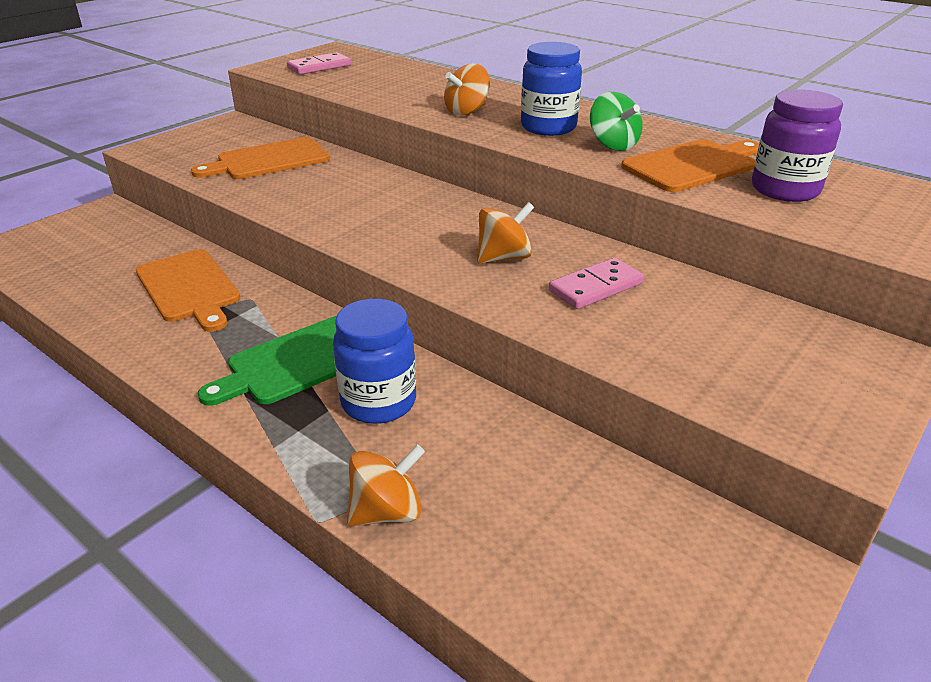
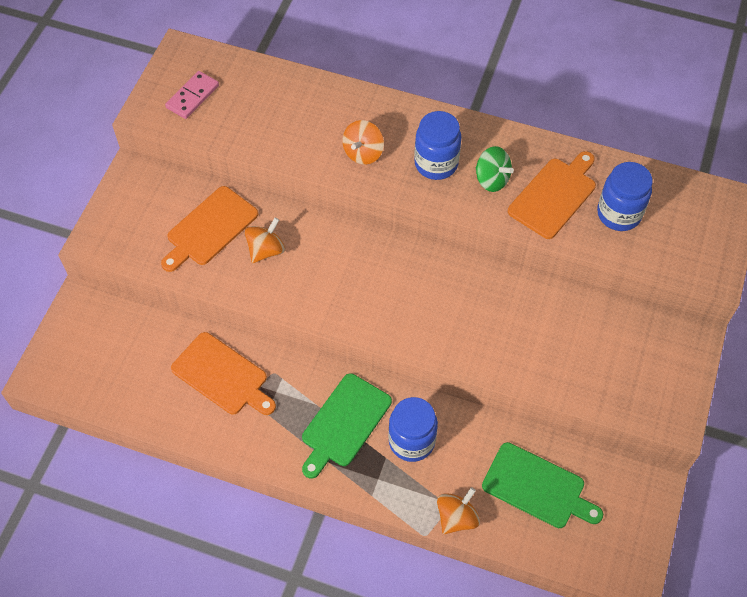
camera: 20 degrees left, 25 degrees up
orange spinning top [477,202,534,264] -> orange spinning top moved to [245,218,285,263]
pink domino [549,258,644,309] -> none
purple jar [752,89,843,202] -> blue jar [597,162,653,231]
none -> green cutting board [482,442,603,528]

